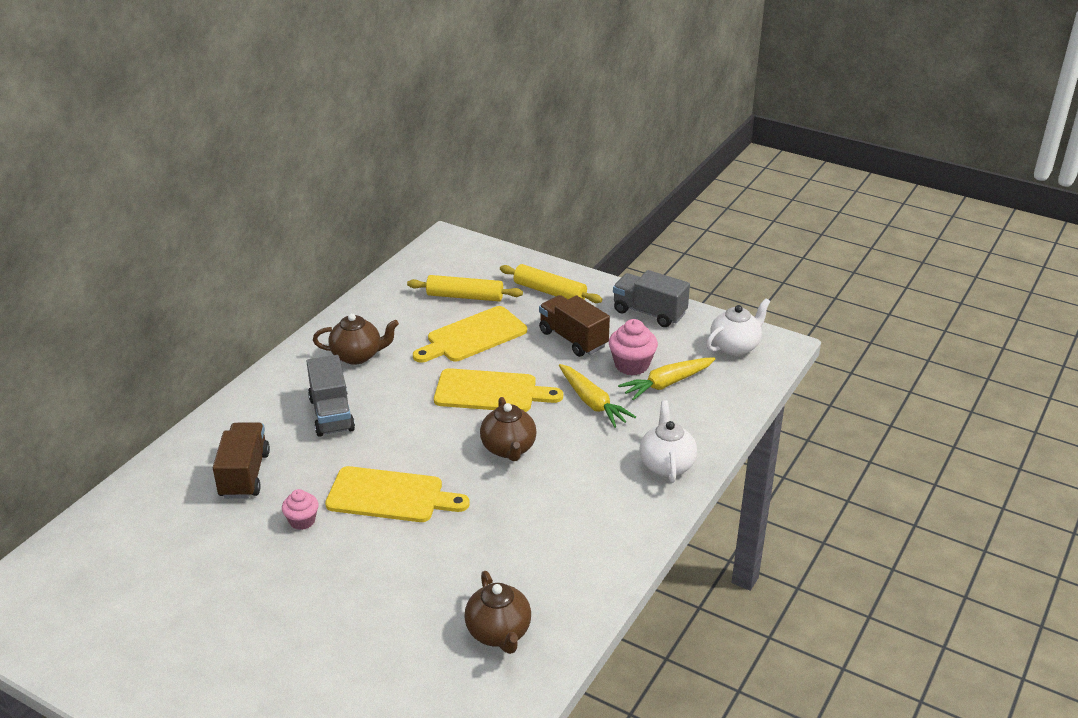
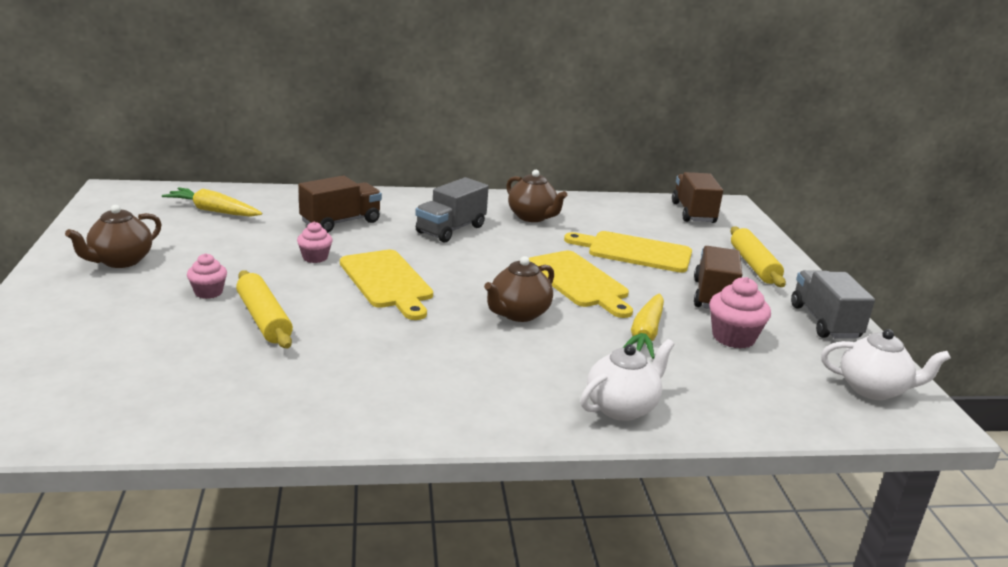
camera: 50 degrees right, 10 degrees down
yellow rolling pin [407,275,523,302] -> yellow rolling pin moved to [236,270,293,348]
brown teapot [464,571,531,654] -> brown teapot moved to [65,205,162,268]
yellow carrot [618,357,716,400] -> yellow carrot moved to [162,187,262,217]
none -> pink cupcake [187,253,227,299]
none -> brown truck [672,172,723,223]

